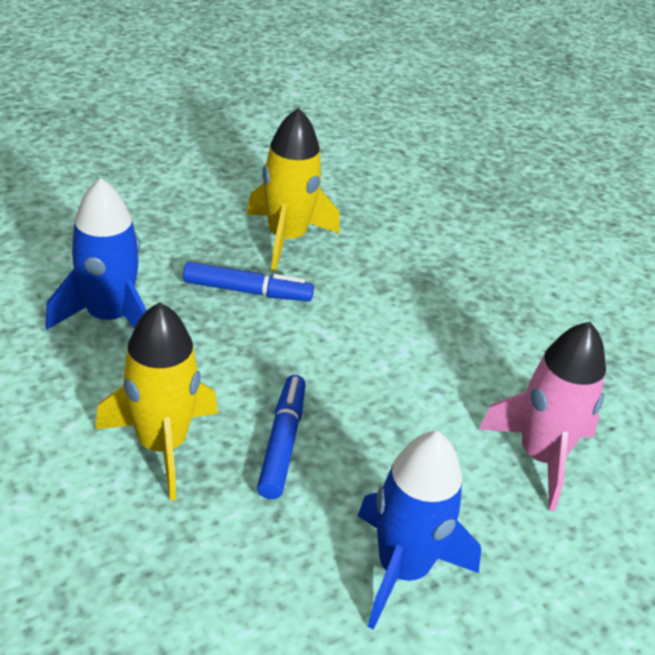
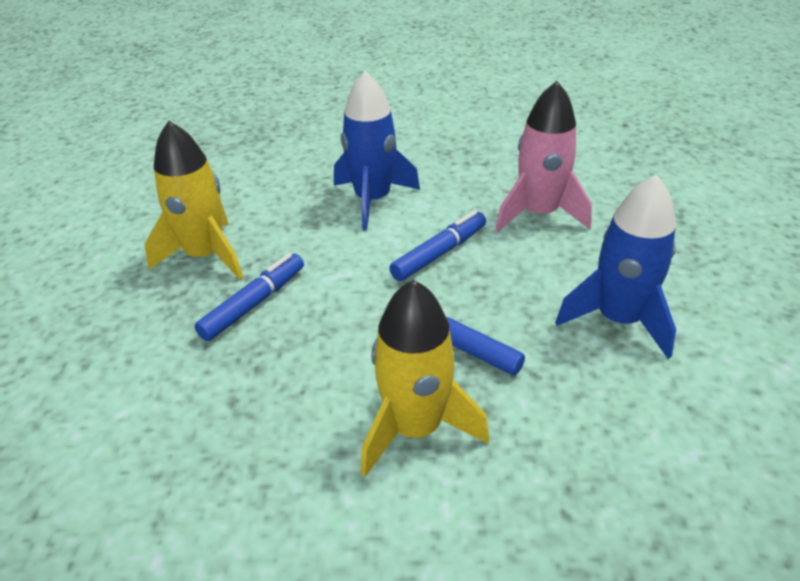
camera: 55 degrees left, 0 degrees up
blue rocket [46,178,147,330] -> blue rocket moved to [334,71,420,231]
none -> blue marker [389,210,486,281]

